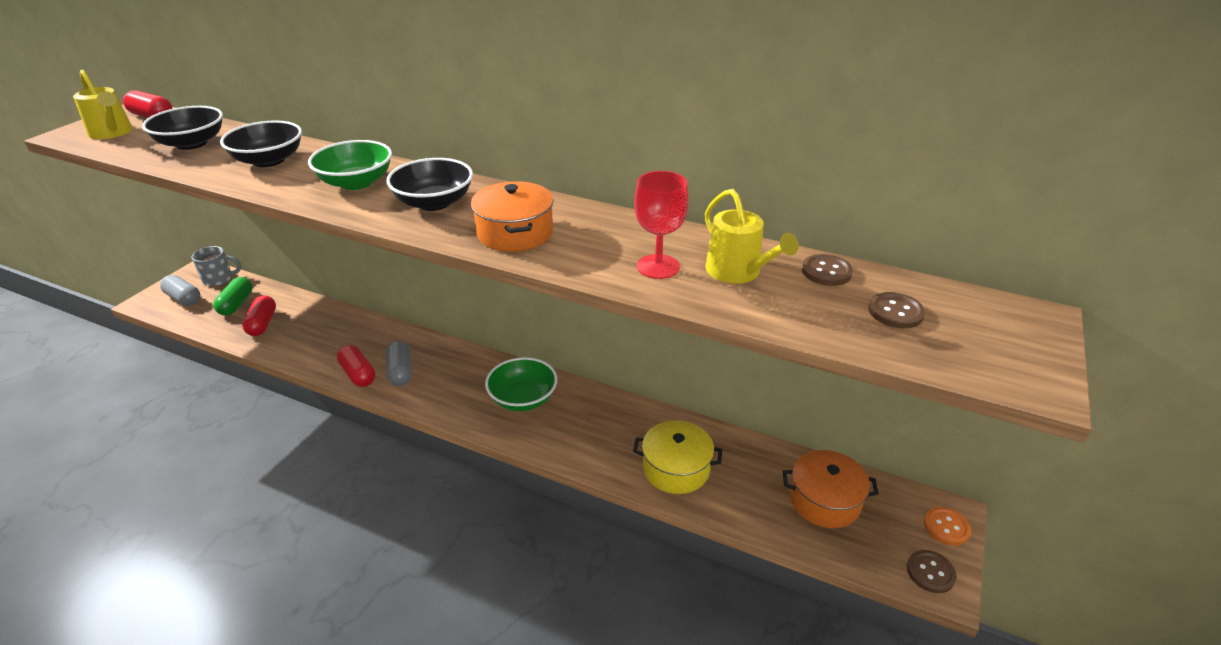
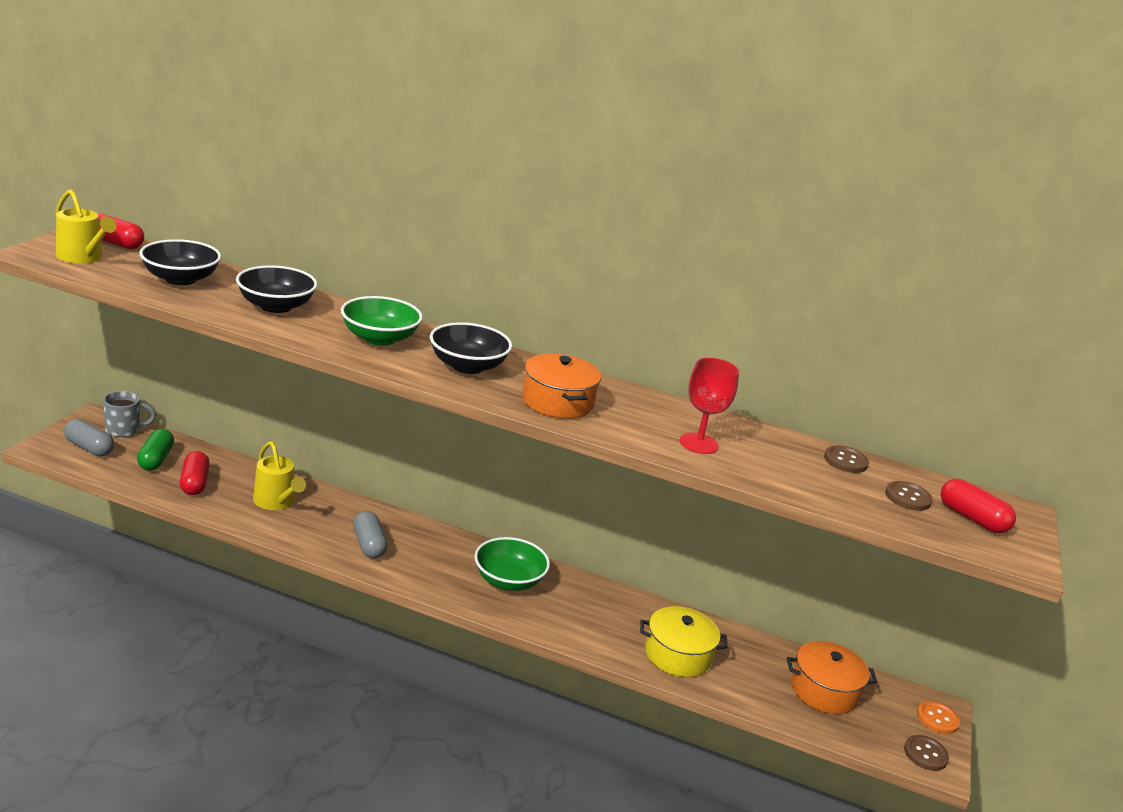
camera: 10 degrees left, 10 degrees down
red capsule [337,345,375,387] -> red capsule moved to [941,479,1016,533]
yellow watering can [705,189,799,284] -> yellow watering can moved to [253,441,306,510]

